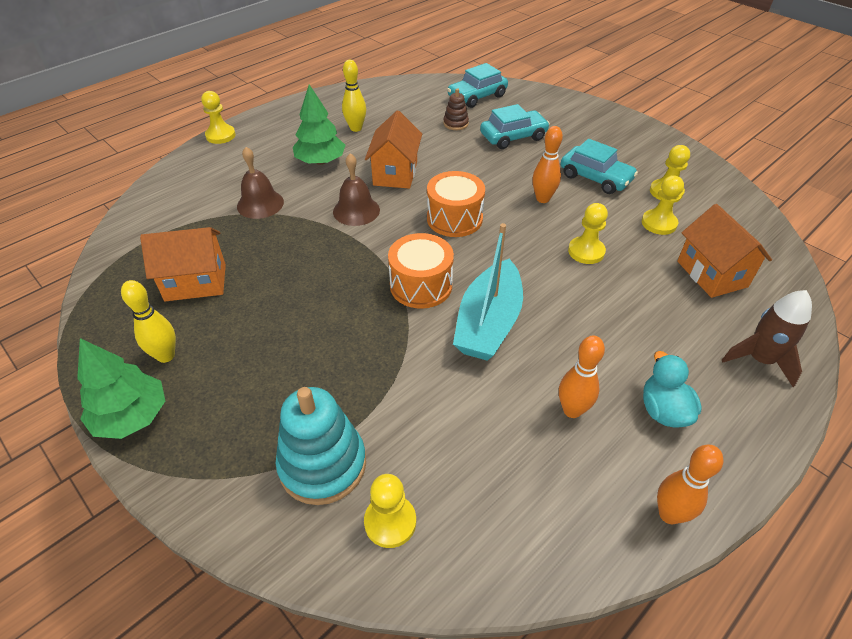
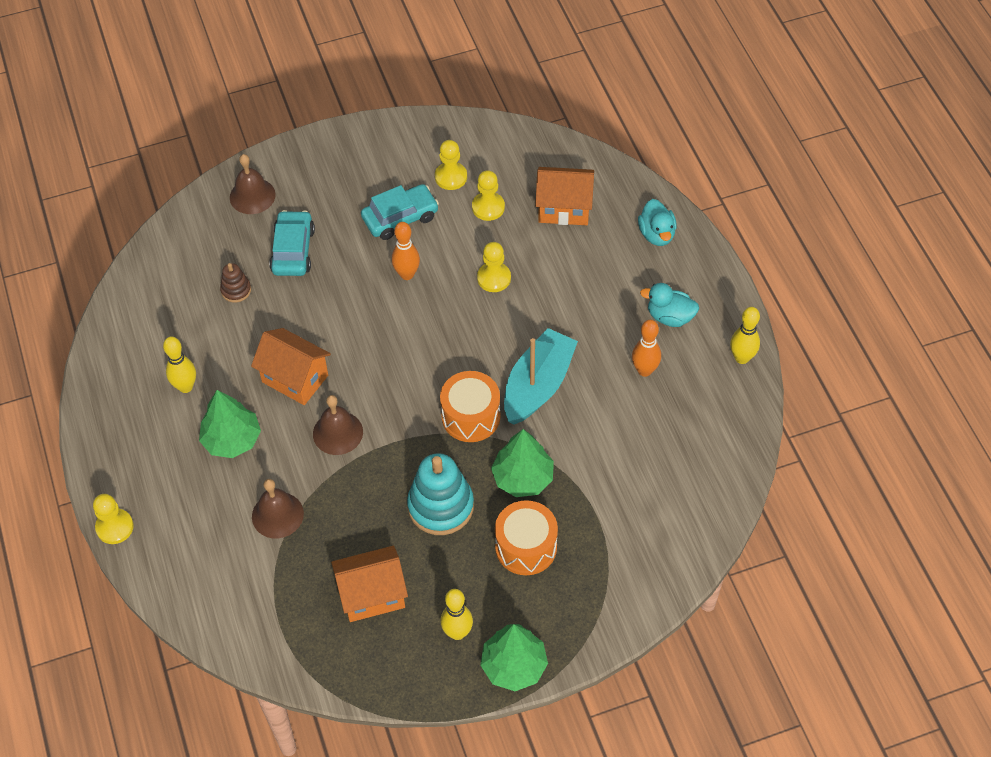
camera: 65 degrees left, 10 degrees up
orange house [140,227,226,301] -> orange house turned 60 degrees clockwise [331,546,408,622]
turquoise stacking toy [276,387,366,505] -> turquoise stacking toy moved to [407,453,474,535]
yellow pawn [364,474,416,548] -> none
orange drum [427,171,485,237] -> orange drum moved to [495,500,558,575]
turquoise car [447,63,508,108] -> none
turquoise boat [453,223,523,360] -> turquoise boat turned 105 degrees counterclockwise [504,328,578,424]
orange bowling pin [657,445,724,524] -> yellow bowling pin [730,307,760,364]
brown rocket [722,290,812,387] -> turquoise duck [638,199,677,246]
none -> brown bell [230,154,276,214]
none -> green tree [491,429,554,497]

